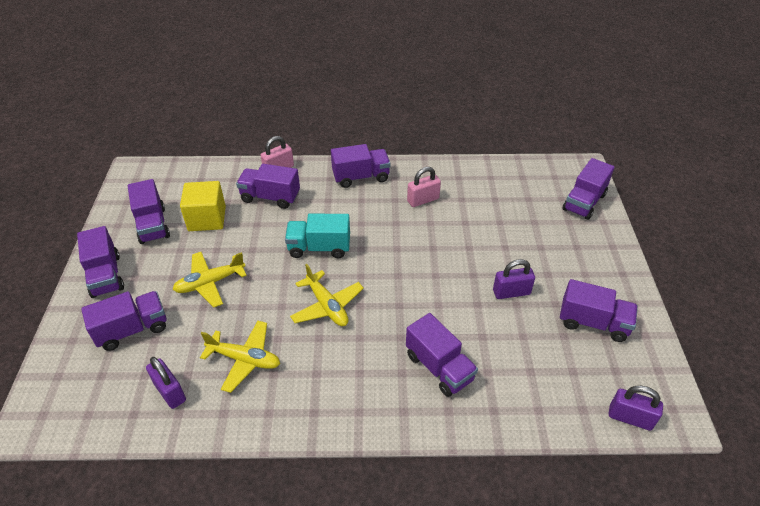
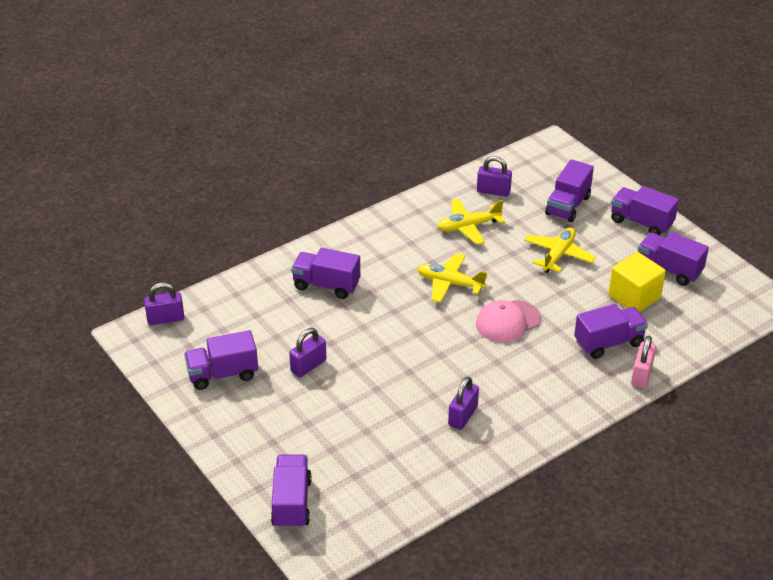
camera: 145 degrees right, 5 degrees down
turquoise truck [285,214,350,258] -> pink cap [476,300,541,342]
purple truck [331,144,390,188] -> none
pink padlock [407,167,441,207] -> purple padlock [448,376,479,430]

